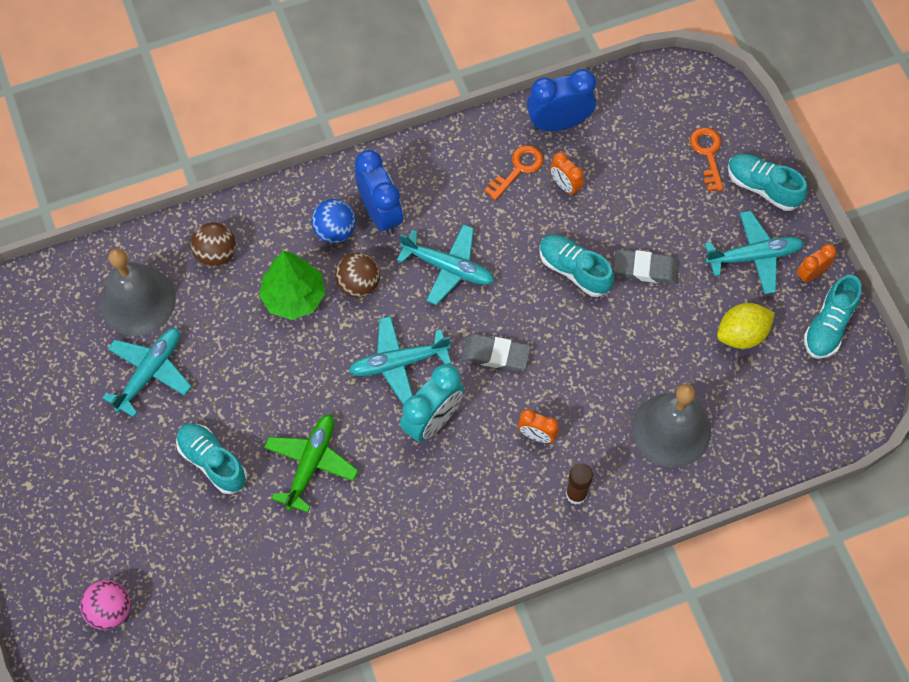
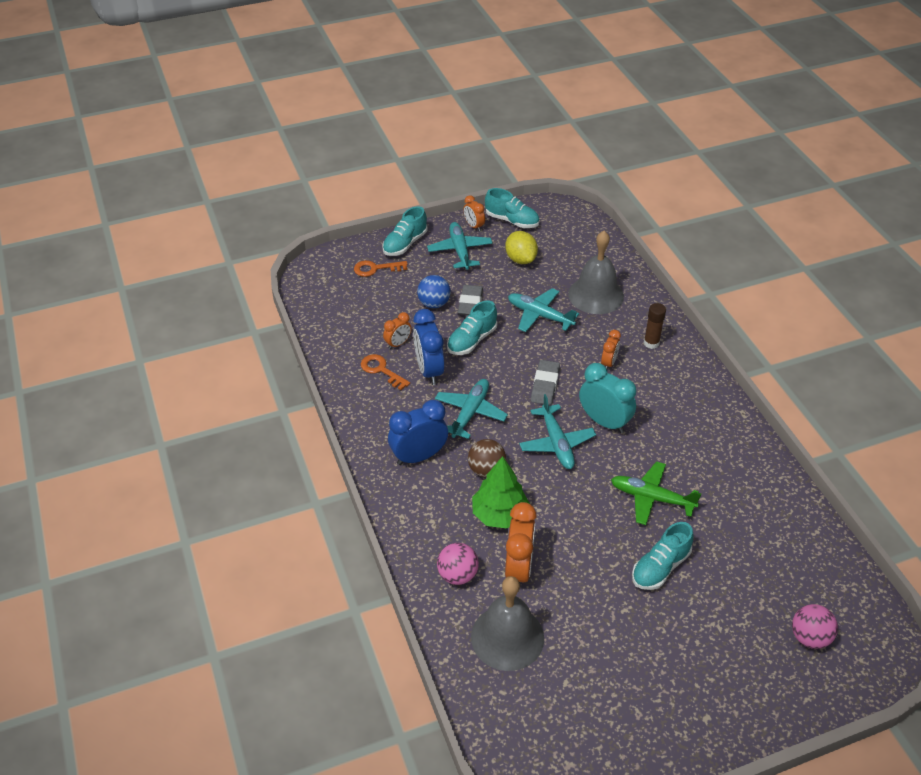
camera: 90 degrees left, 20 degrees down
turquoise plane [103,328,192,417] -> turquoise plane moved to [508,288,579,332]
brown ball [191,222,236,267] -> pink ball [437,543,479,585]
blue ball [311,199,356,243] -> blue ball moved to [417,275,450,308]
blue clock [527,69,596,131] -> blue clock moved to [413,309,445,385]
none -> orange clock [505,502,537,583]

